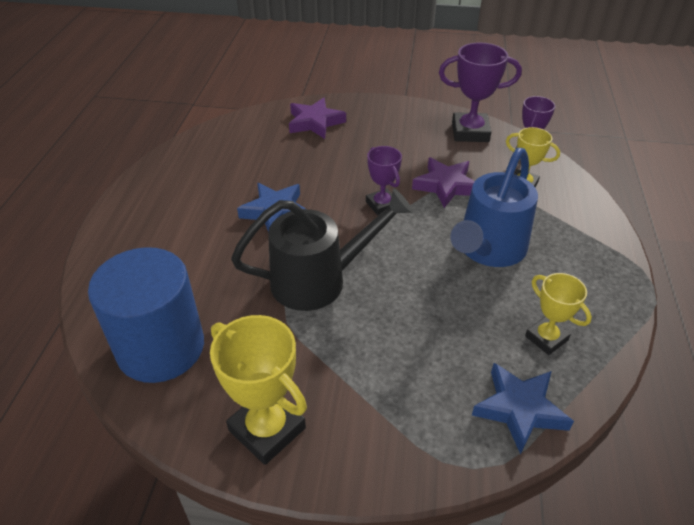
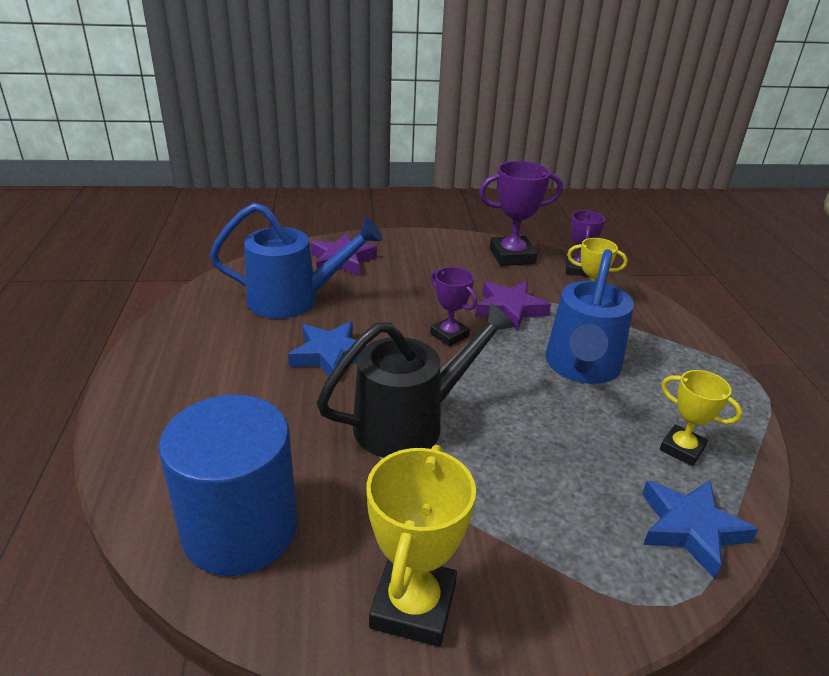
camera: 15 degrees left, 10 degrees down
yellow trophy [210,315,307,465] -> yellow trophy turned 75 degrees clockwise [366,445,476,647]
none -> blue watering can [209,203,383,319]

